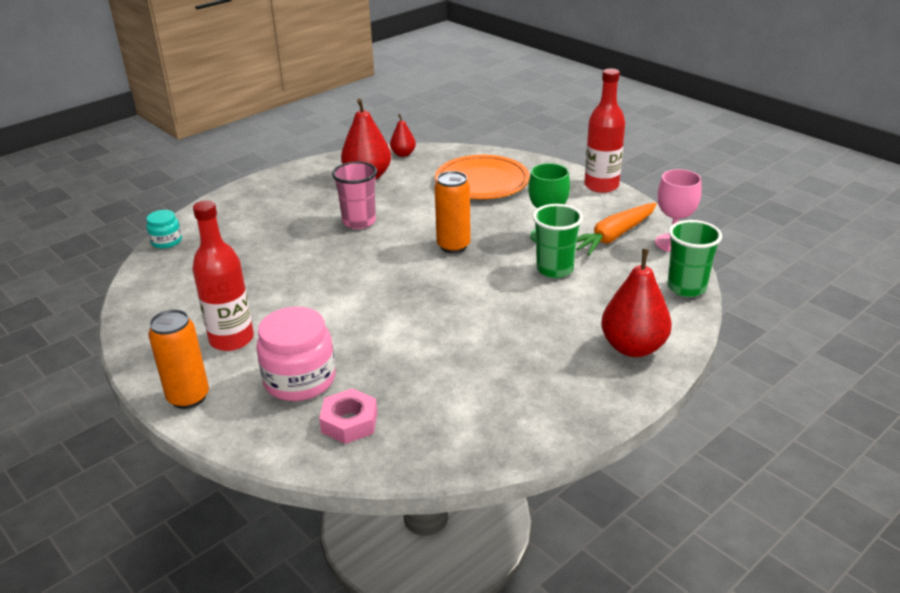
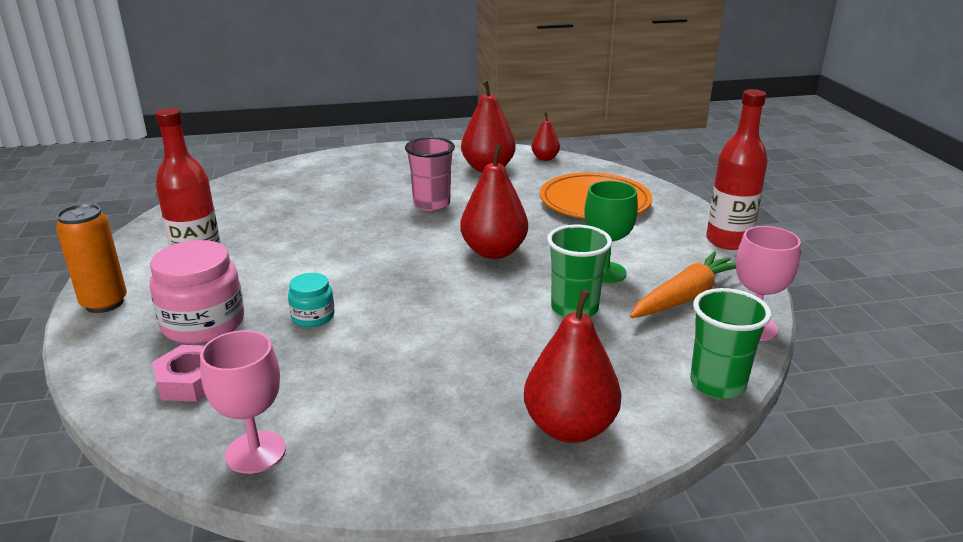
camera: 30 degrees right, 5 degrees down
turquoise jar [146,210,182,249] -> turquoise jar moved to [288,273,335,327]
orange can [435,171,471,253] -> red pear [460,144,528,259]
orange carrot [576,203,657,255] -> orange carrot turned 150 degrees clockwise [630,251,736,318]
none -> pink goblet [200,330,286,474]

